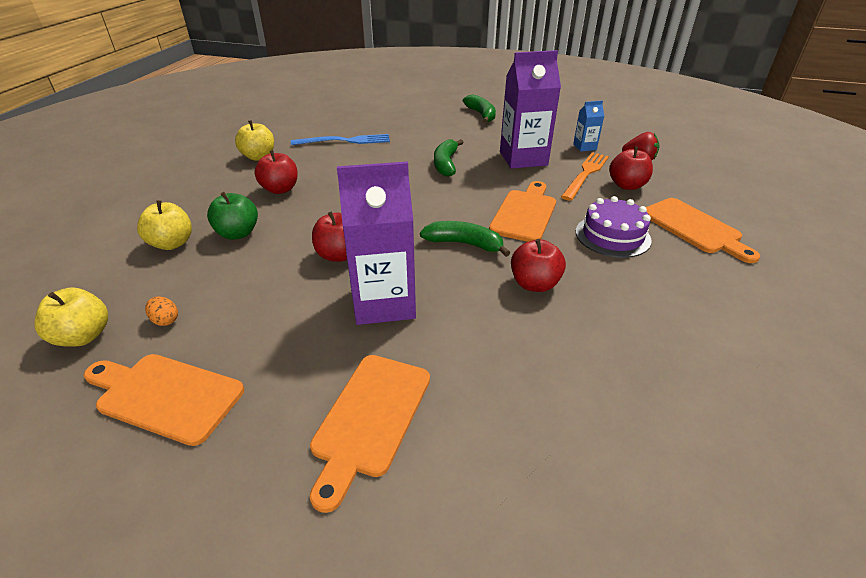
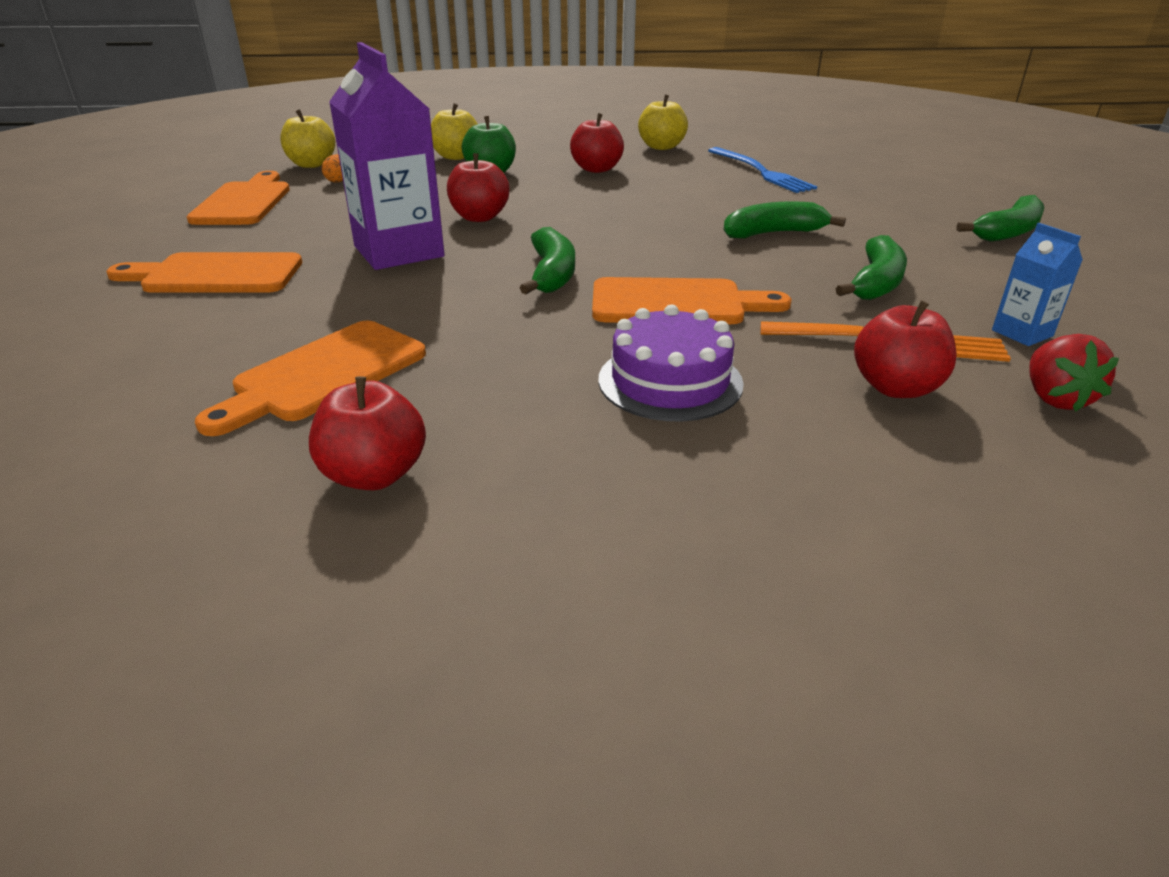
camera: 70 degrees right, 5 degrees down
purple carton [500,50,561,169] -> green banana [836,235,907,300]
red apple [511,239,566,292] -> red apple moved to [309,376,426,490]
orange cutting board [646,198,760,263] -> orange cutting board moved to [195,321,426,436]

